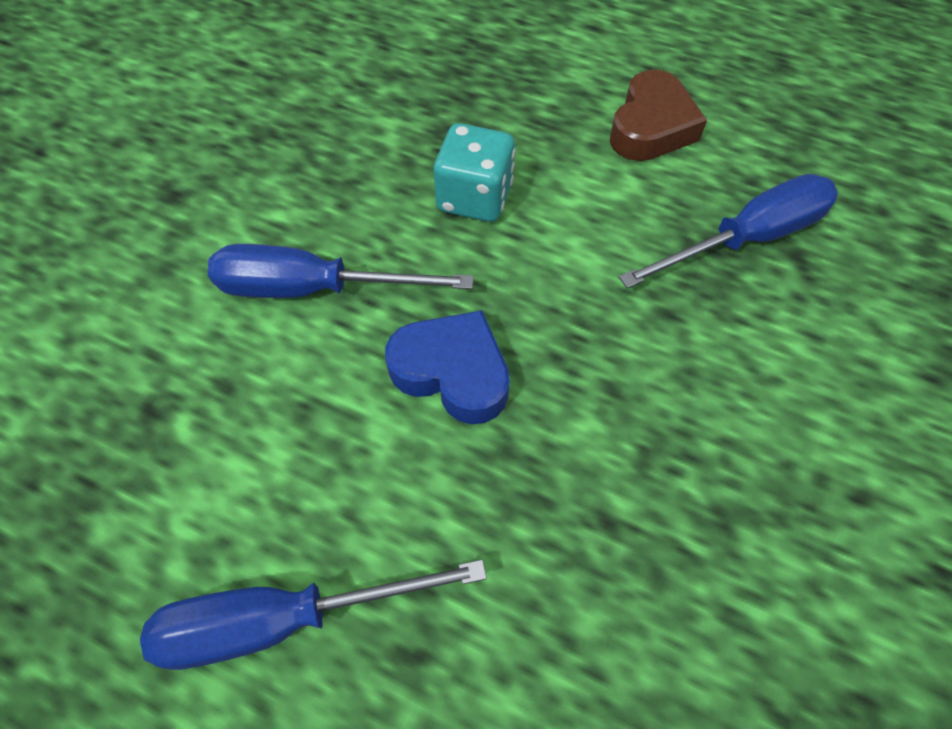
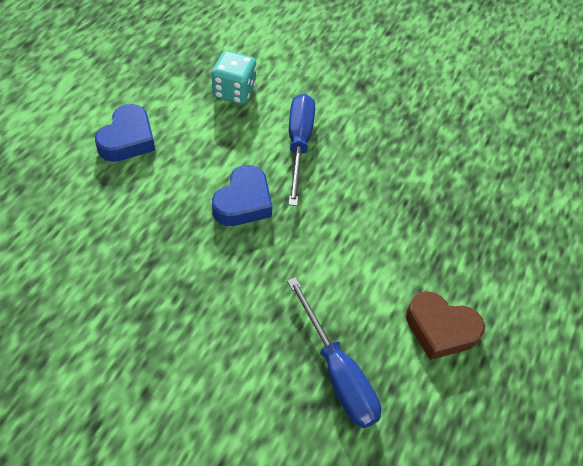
camera: 85 degrees right, 5 degrees down
blue screwdriver [140,560,487,670] -> blue heart [95,104,155,162]
turquoise dice [434,123,515,222] -> turquoise dice moved to [212,51,257,105]

